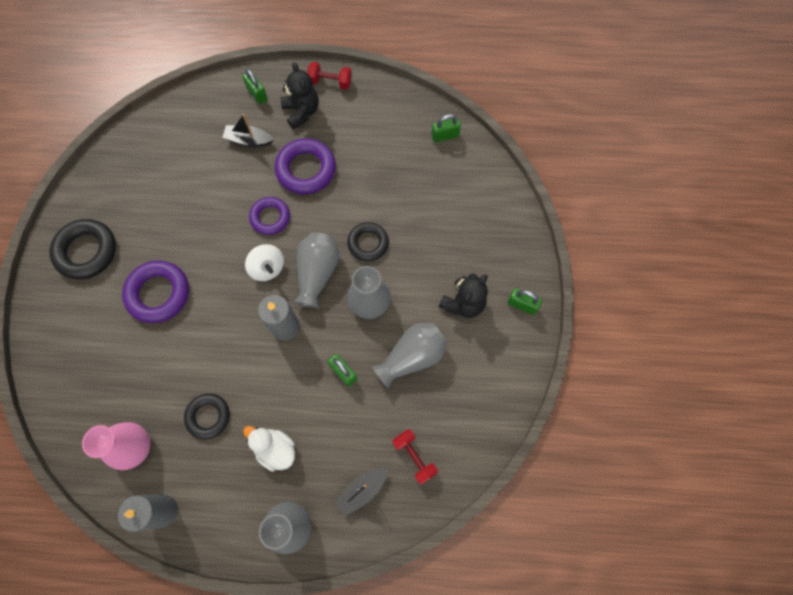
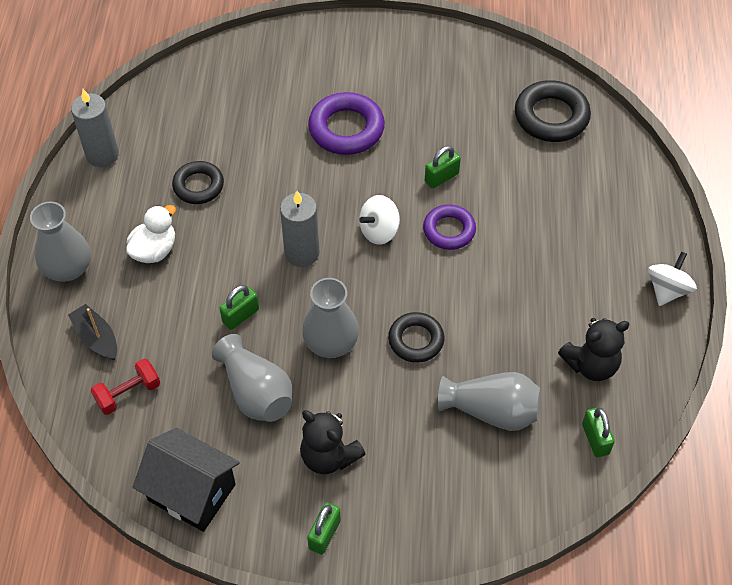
camera: 90 degrees right, 15 degrees down
black ring [49,219,116,279] -> black ring moved to [515,80,591,142]
pink vase [82,422,151,470] -> none
black boat [222,114,274,147] -> none
green padlock [242,69,268,104] -> green padlock moved to [425,146,461,189]
purple ring [275,138,336,194] -> none
black teddy bear [281,62,319,129] -> black teddy bear moved to [558,318,630,381]
grey vase [294,232,340,308] -> grey vase moved to [438,372,541,431]
red dumbbell [307,62,352,90] -> white spinning top [648,251,697,306]
none -> black house [133,428,240,532]

